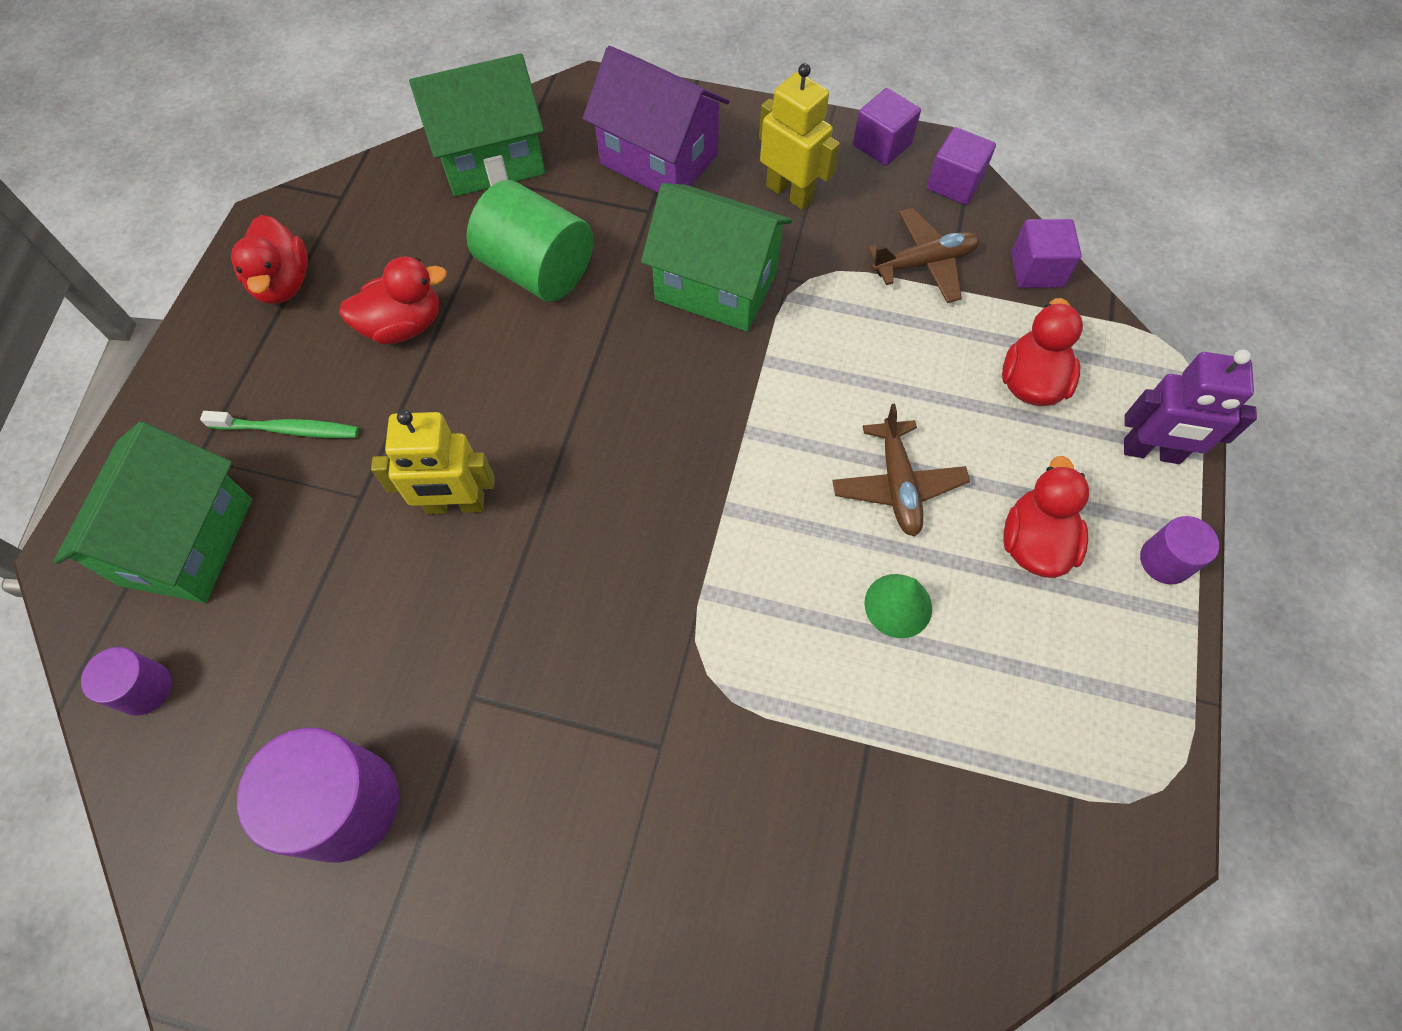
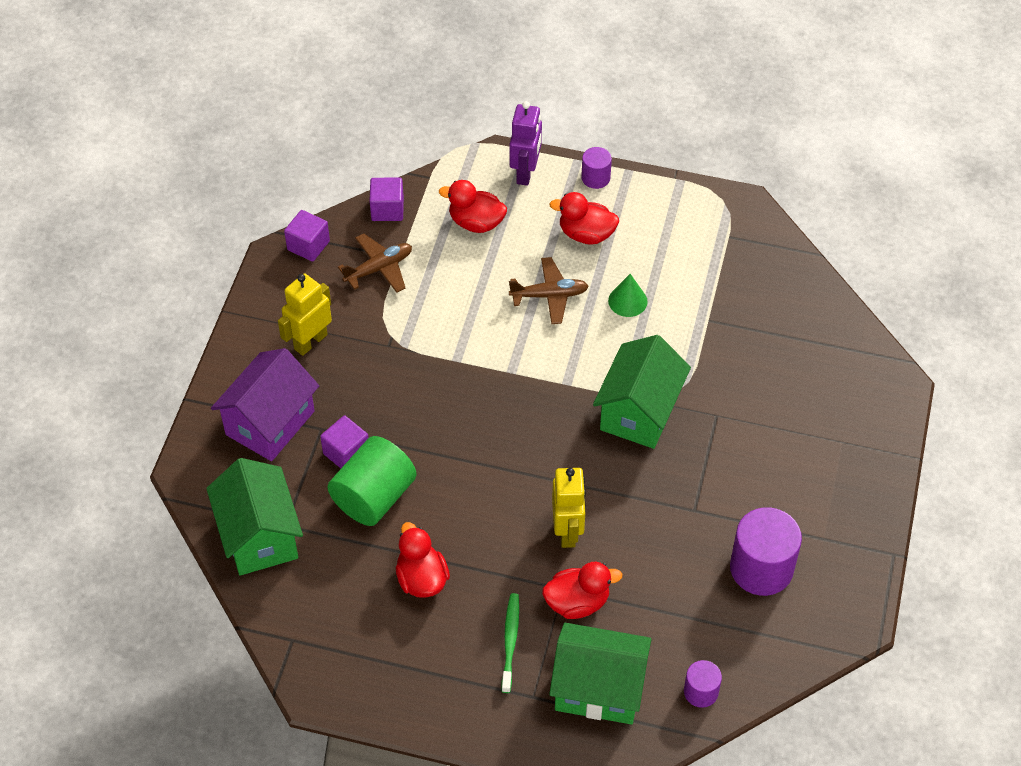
camera: 90 degrees left, 10 degrees down
red duck [231,215,308,304] -> red duck moved to [542,562,622,619]
green house [641,183,792,331] -> green house moved to [593,335,691,449]
purple cube [853,88,921,166] -> purple cube moved to [320,415,368,468]
brown plane [868,208,980,303] -> brown plane turned 75 degrees clockwise [338,233,412,293]

